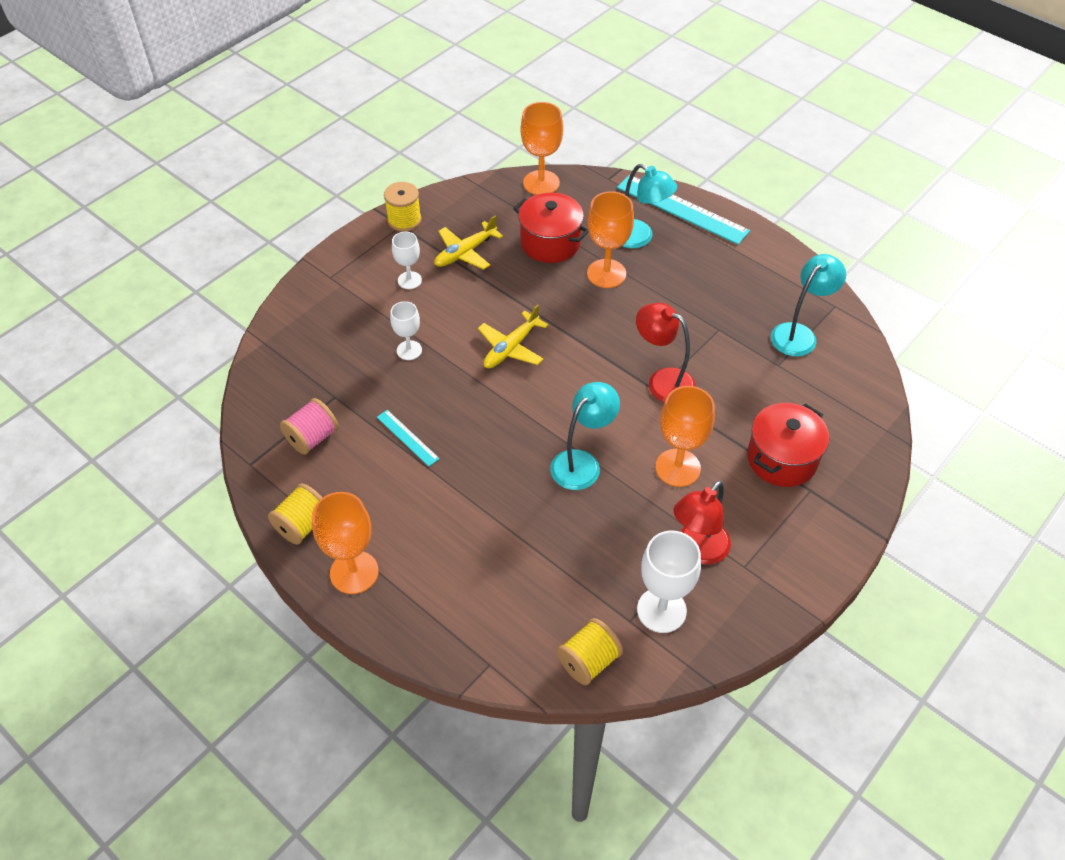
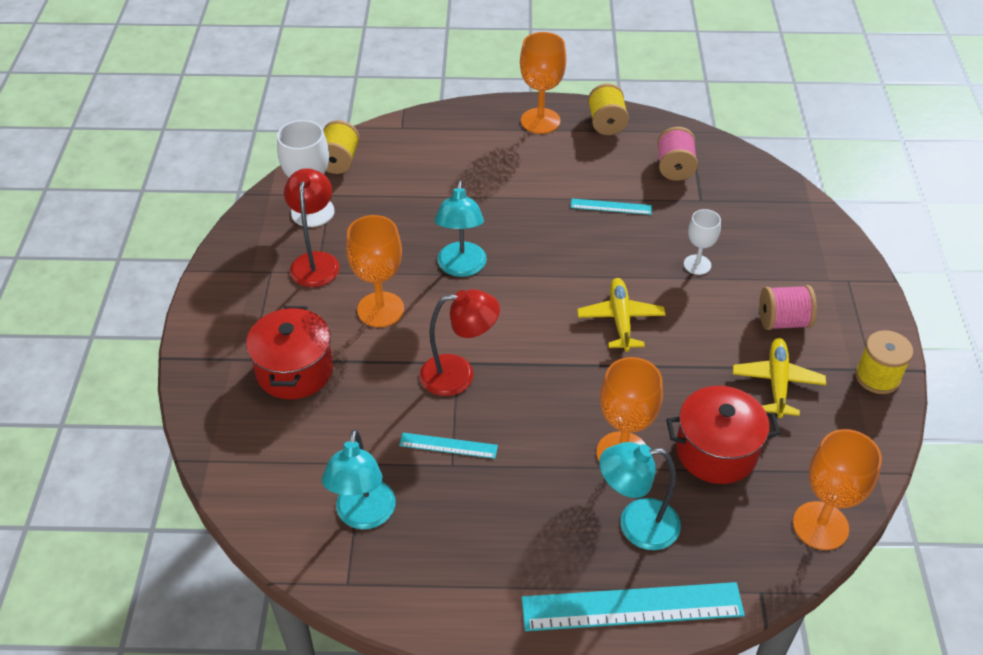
camera: 140 degrees right, 5 degrees down
white goblet [392,232,422,289] -> pink spool [759,285,817,330]
none -> turquoise ruler [399,433,498,459]

